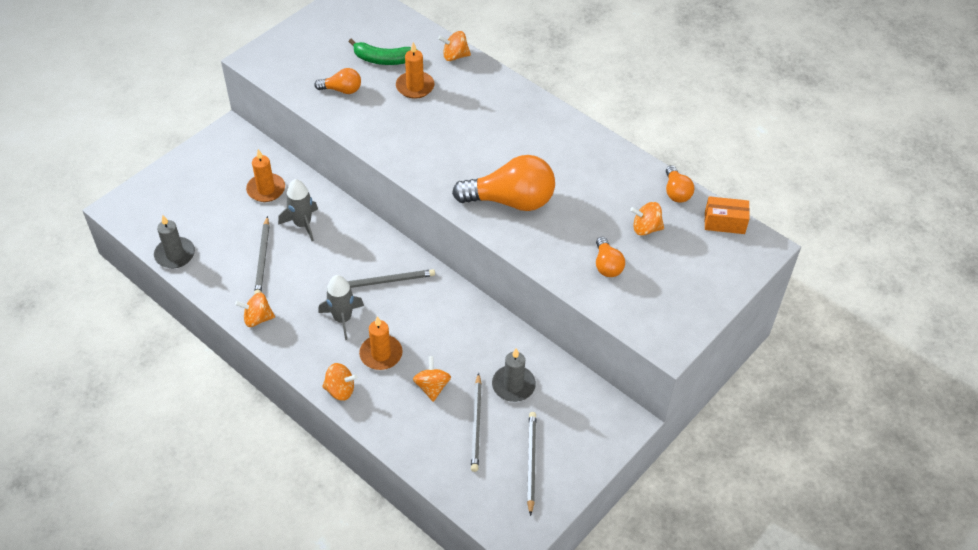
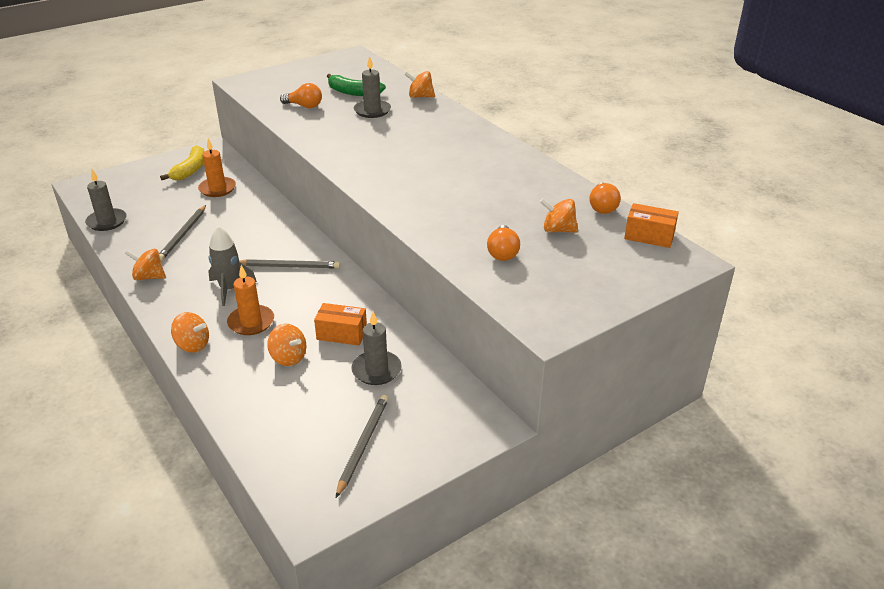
camera: 15 degrees right, 15 degrees down
grey rocket [278,179,318,241] -> none
orange candle [396,42,434,99] -> grey candle [354,56,391,118]
orange spinning top [413,356,451,402] -> orange spinning top turned 120 degrees clockwise [267,324,306,366]
orange light bulb [452,155,555,211] -> none
grey pencil [471,373,482,472] -> none
none -> yellow banana [160,145,205,180]
none -> orange box [314,303,367,346]

